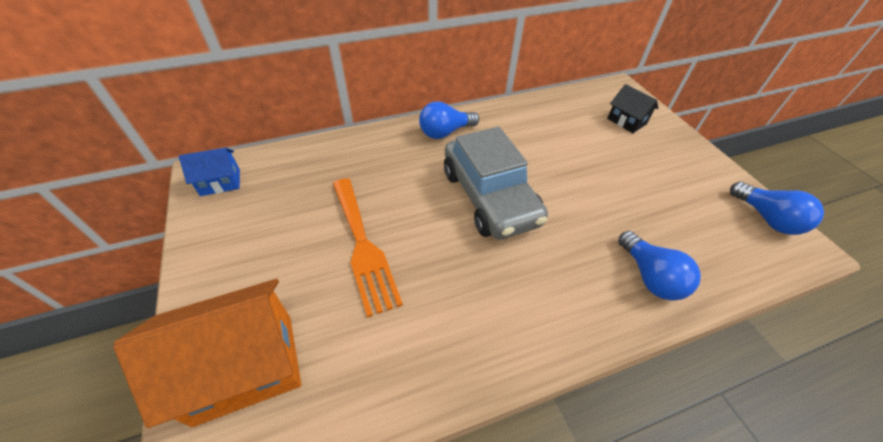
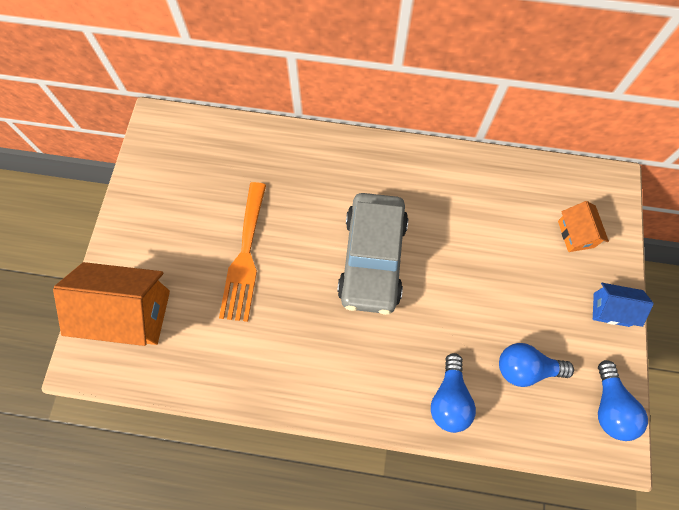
camera: 30 degrees right, 20 degrees up
blue house [179,147,240,196] -> blue house moved to [593,283,654,327]
blue light bulb [419,101,479,139] -> blue light bulb moved to [499,343,574,387]
black house [607,84,658,133] -> orange house [558,201,609,252]

